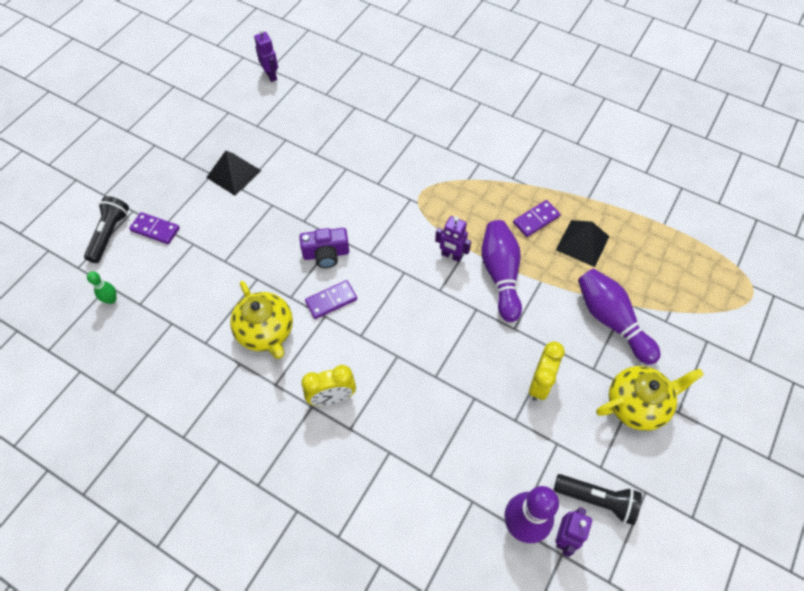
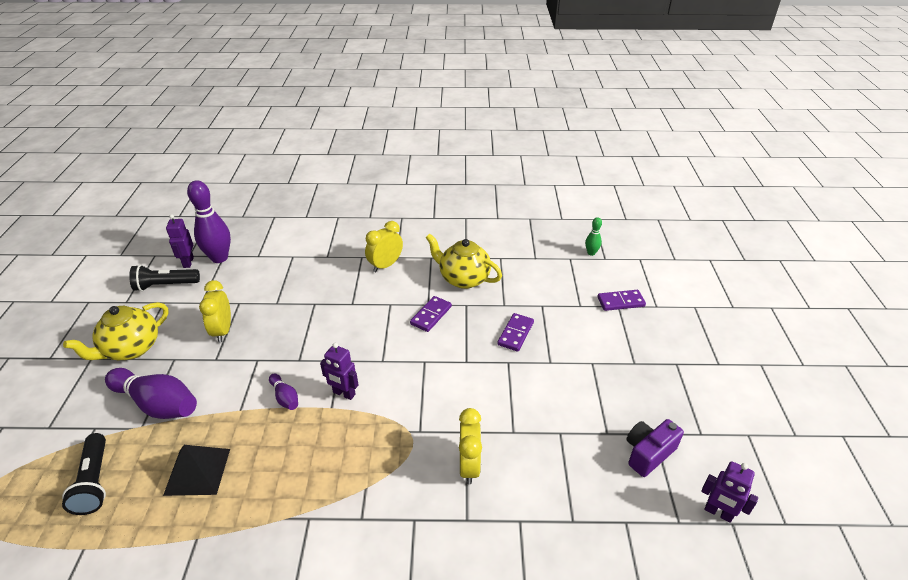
camera: 150 degrees right, 20 degrees down
black flashlight [84,196,129,263] -> black flashlight moved to [62,433,106,515]
black pyramid [206,151,261,196] -> none
purple camera [299,228,349,268] -> purple camera moved to [626,419,684,477]
purple robot [435,216,471,262] -> purple robot turned 150 degrees counterclockwise [320,343,358,400]
purple bowling pin [481,220,522,322] -> purple bowling pin [269,374,298,410], size x0.49
purple domino [513,200,561,237] -> purple domino moved to [497,313,534,352]
none -> yellow clock [459,408,482,484]

